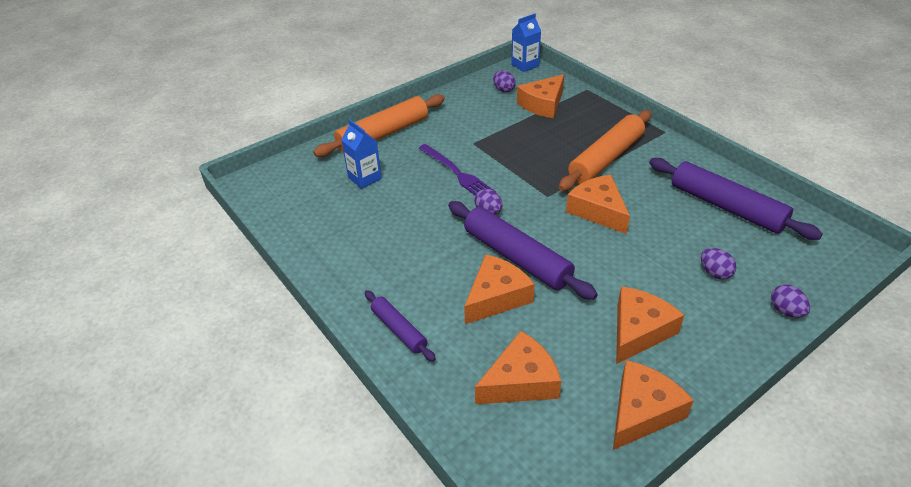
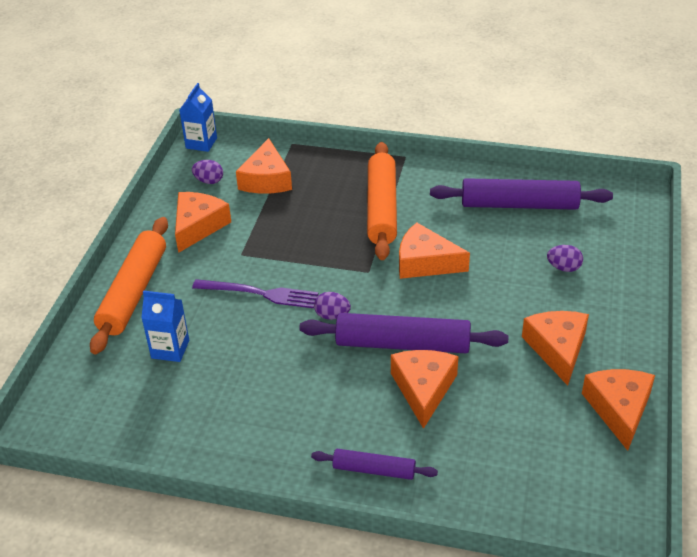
camera: 40 degrees left, 0 degrees up
orange cheese [475,331,561,404] -> orange cheese moved to [175,192,231,253]
purple egg [771,284,810,318] -> none

